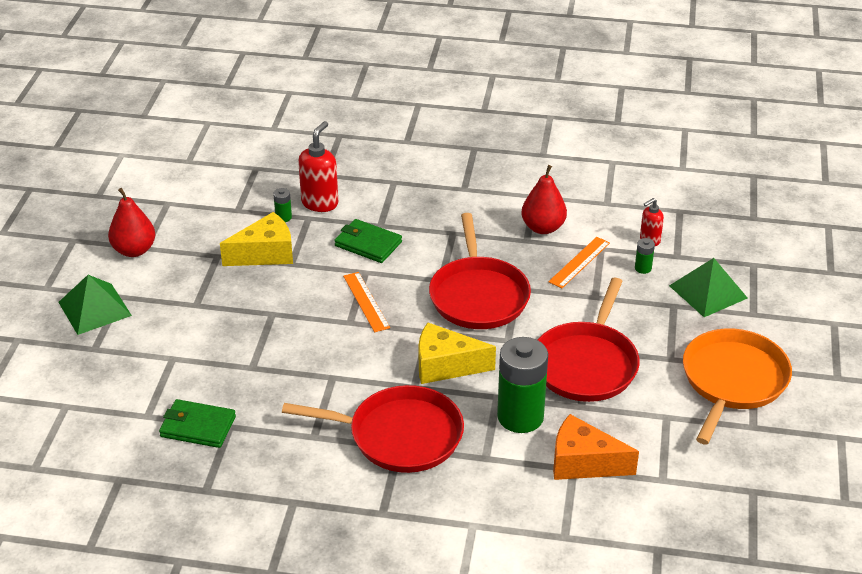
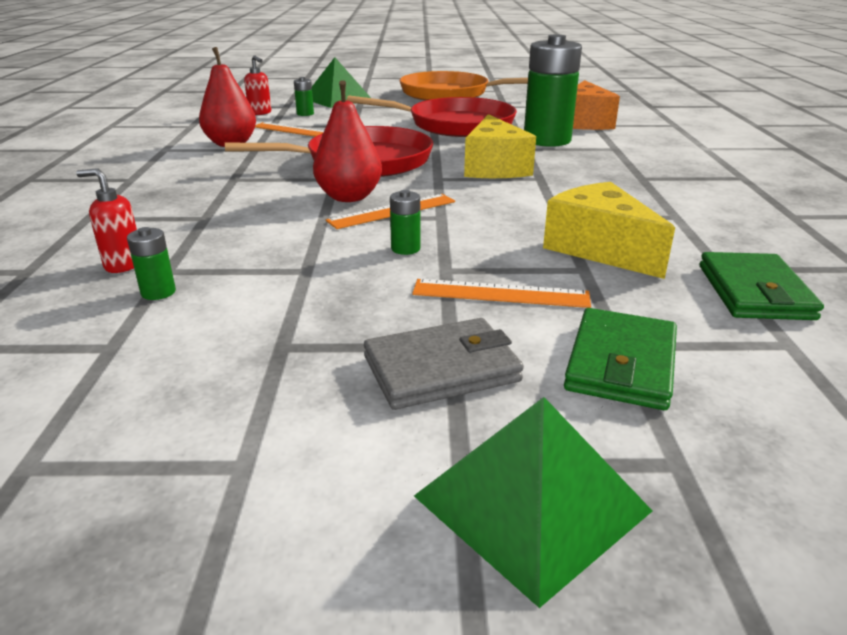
camera: 100 degrees left, 10 degrees down
red pear [108,188,155,257] -> red pear moved to [313,80,382,202]
yellow cheese [220,212,293,266] -> yellow cheese moved to [543,182,675,279]
red pan [282,385,464,473] -> none
red soap dispenser [298,121,338,212] -> red soap dispenser [76,168,137,273], size x0.59
green wallet [334,219,402,263] -> green wallet moved to [564,308,677,410]
none -> grey wallet [364,318,524,410]
none -> green battery [390,190,420,255]
none -> orange ruler [412,279,591,308]

